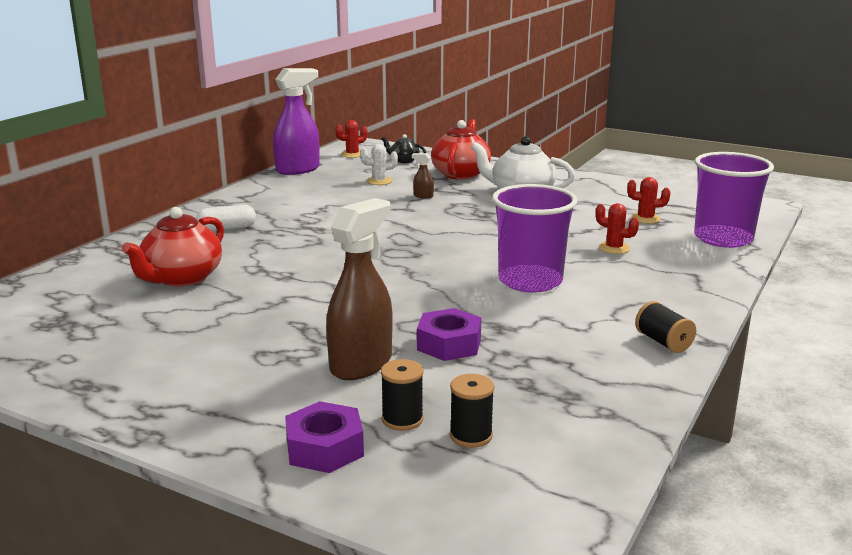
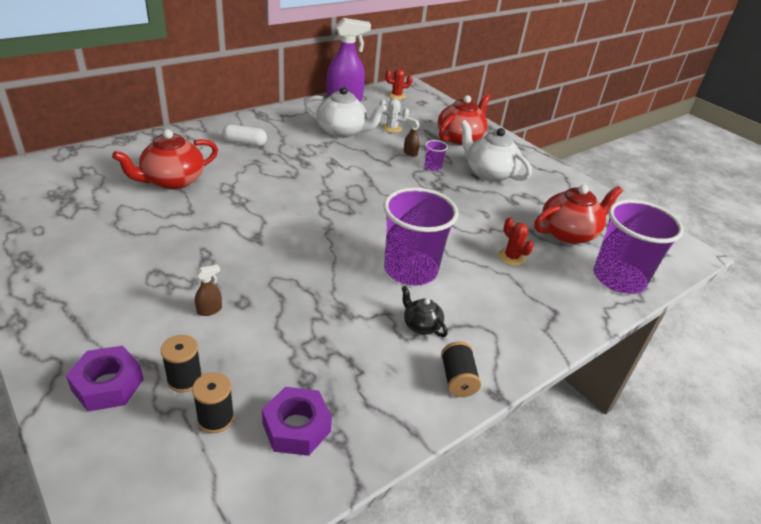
camera: 20 degrees right, 15 degrees up
brown spray bottle [326,198,393,380] -> brown spray bottle [195,264,222,316], size x0.40
black teapot [382,134,426,163] -> black teapot moved to [402,286,448,337]
purple nut [417,308,481,361] -> purple nut moved to [262,387,332,456]
red cactus [627,177,670,224] -> red teapot [534,185,623,244]
none -> white teapot [304,87,387,138]
none -> purple cup [425,140,448,171]

